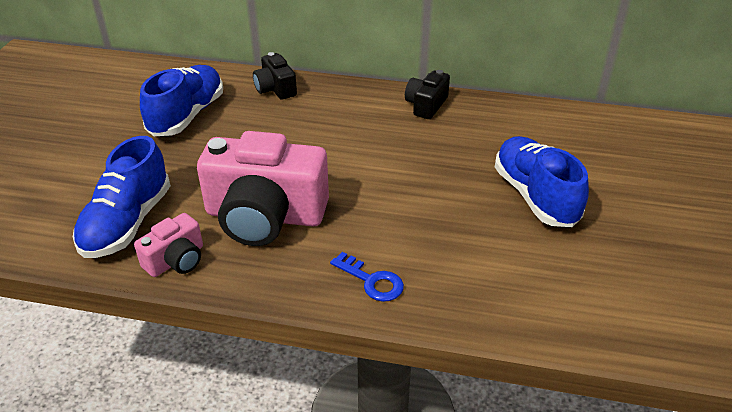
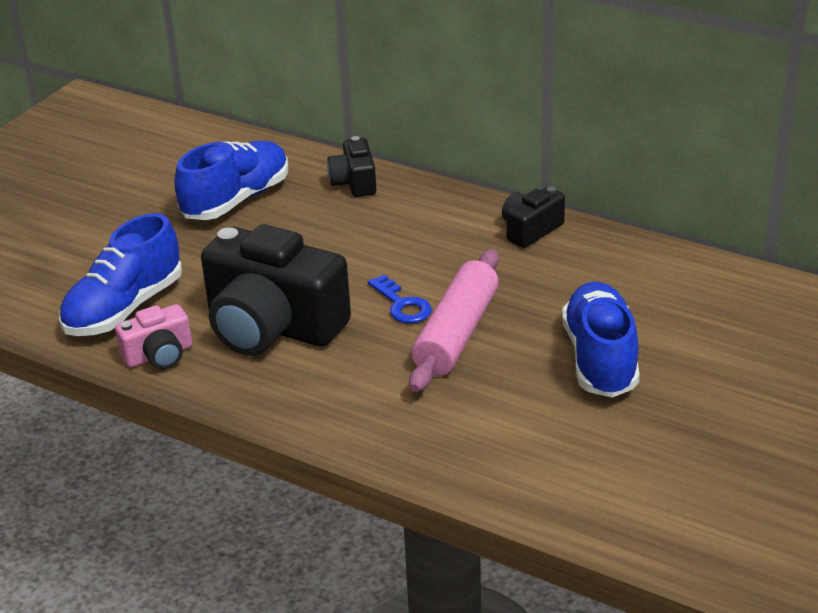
camera: 20 degrees right, 5 degrees down
pink camera [197,131,329,246] -> black camera [201,224,351,356]
blue key [330,252,404,302] -> blue key moved to [368,274,432,323]
none -> pink rolling pin [409,249,499,392]

